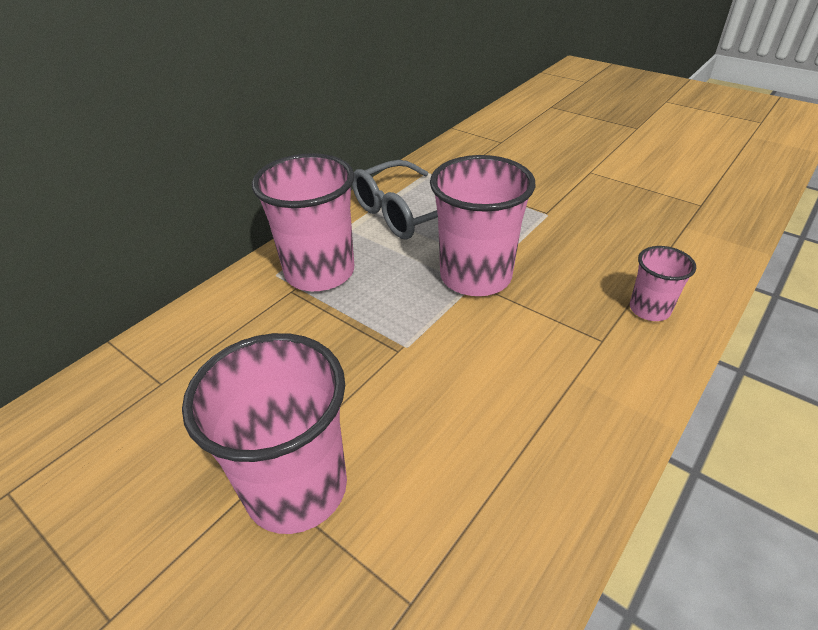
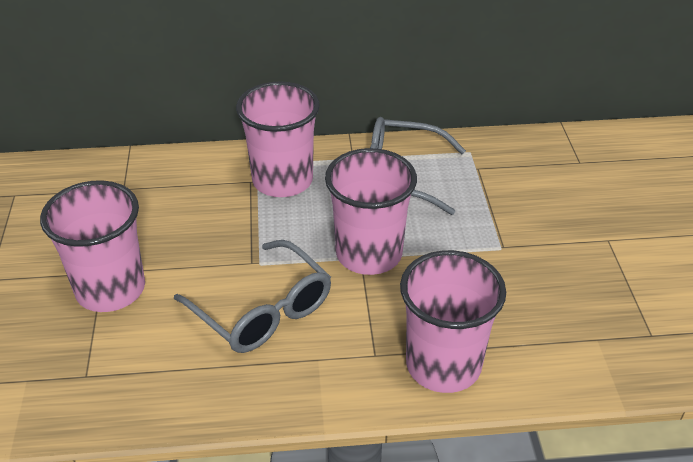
camera: 45 degrees right, 0 degrees up
pink cup [630,246,696,321] -> pink cup [400,250,506,393], size x1.95
none -> grey glasses [174,240,331,353]

